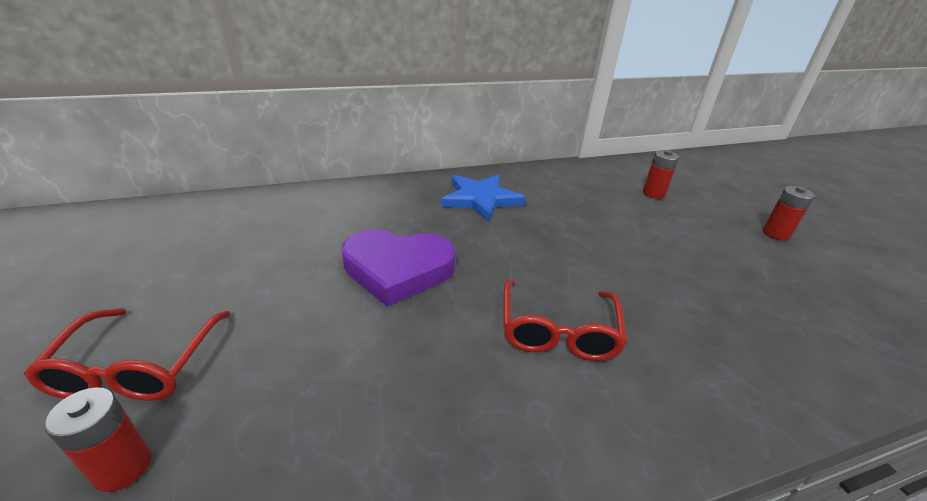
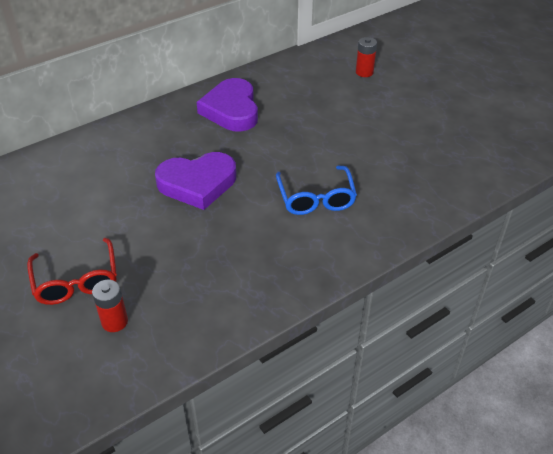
camera: 15 degrees left, 10 degrees up
blue star [441,174,526,222] -> purple heart [197,78,258,132]
red glasses [503,279,627,361] -> blue glasses [276,166,357,215]
red battery [763,186,815,241] -> none

